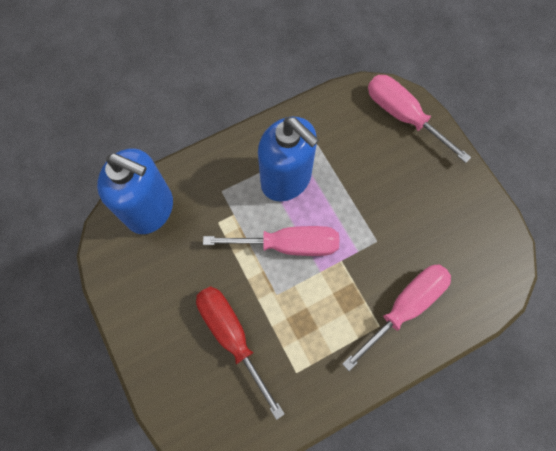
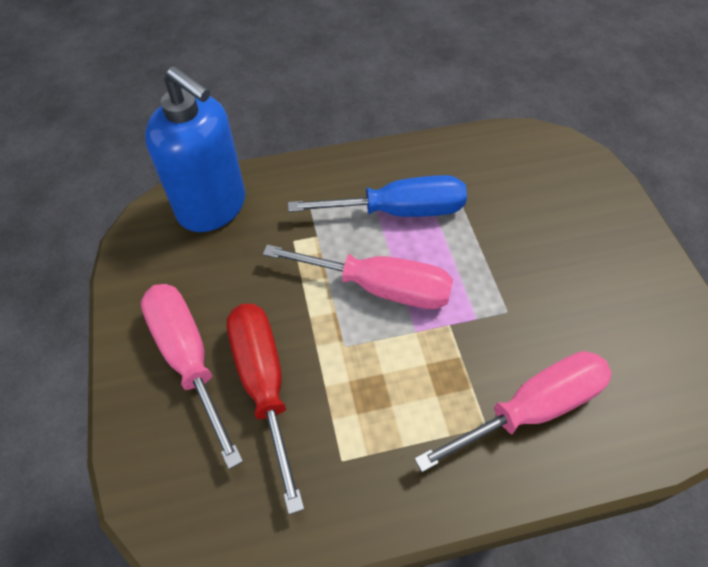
camera: 15 degrees right, 15 degrees down
blue soap dispenser [258,116,319,201] -> blue screwdriver [288,175,467,217]
pink screwdriver [368,75,471,163] -> pink screwdriver moved to [141,284,243,469]

